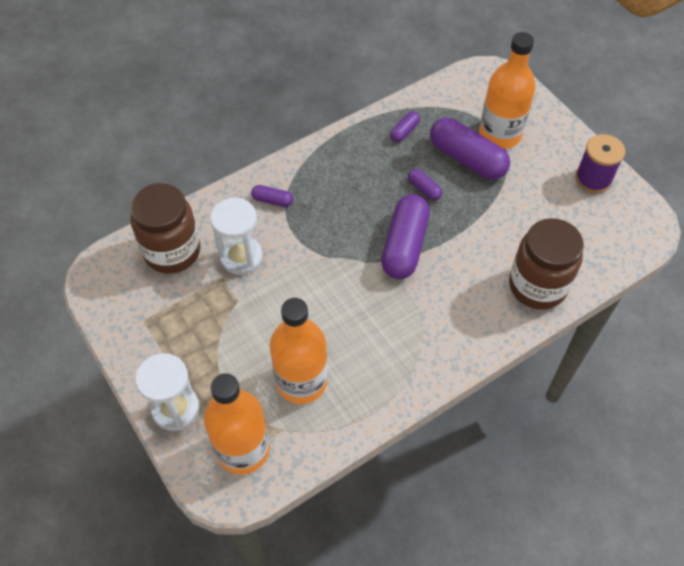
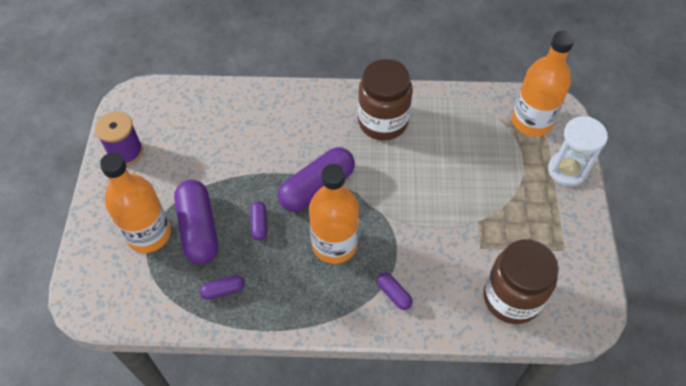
camera: 145 degrees left, 0 degrees up
white hourglass [210,198,263,275] -> none
orange bottle [270,298,328,404] -> orange bottle moved to [309,164,359,264]
brown jar [509,218,584,310] -> brown jar moved to [358,59,413,141]

